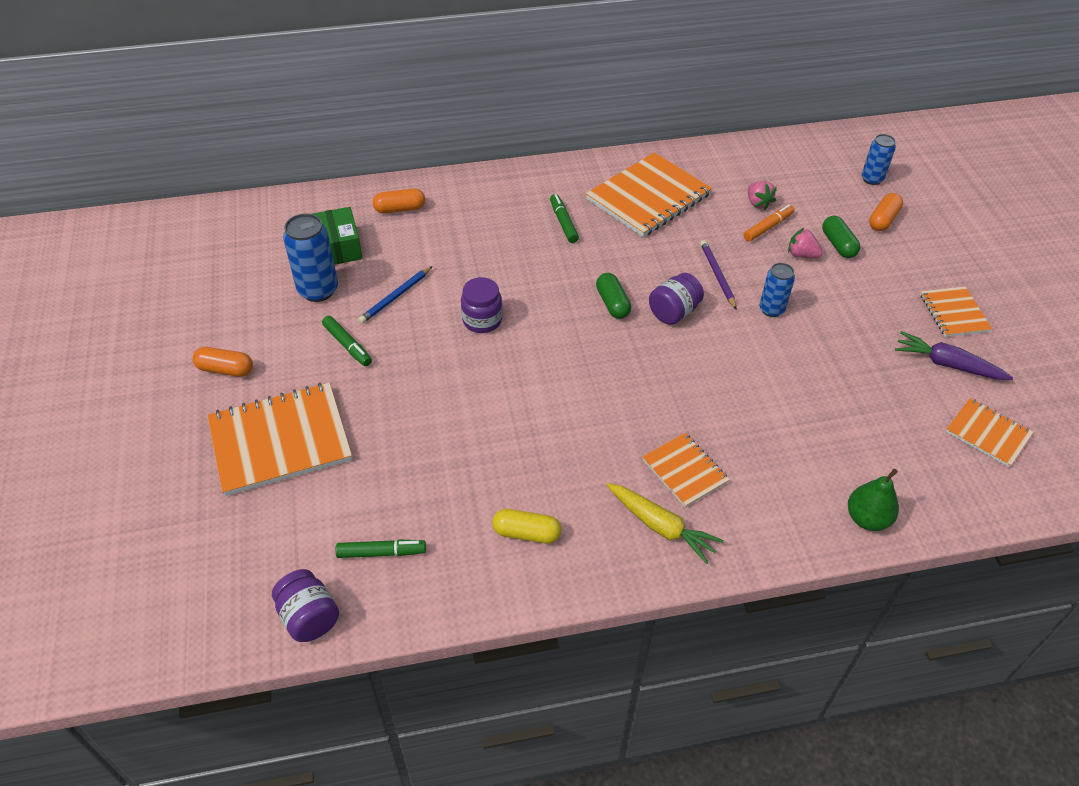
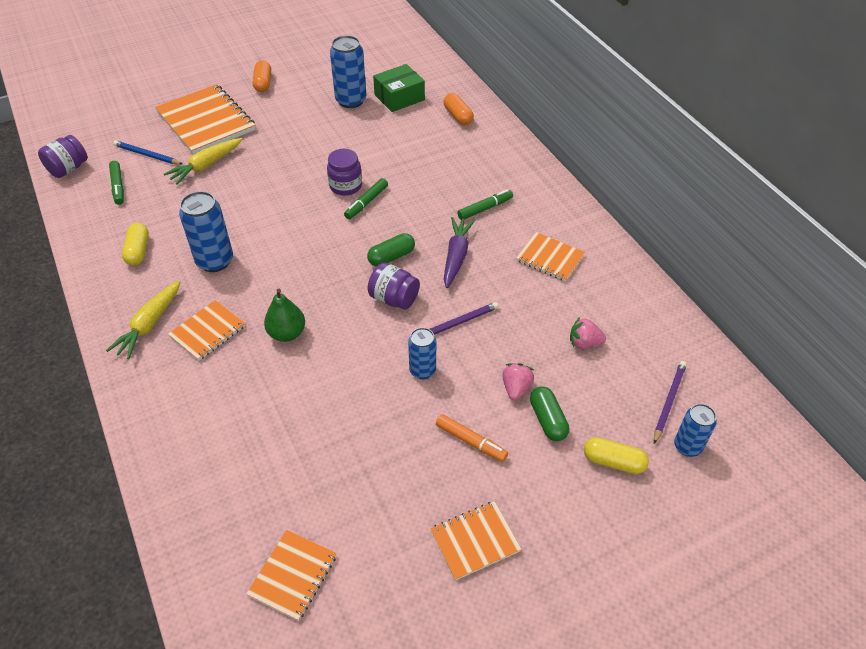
camera: 75 degrees right, 0 degrees up
green marker [322,316,372,366] -> green marker moved to [344,178,388,219]
blue pencil [358,266,433,324] -> blue pencil moved to [113,140,182,165]
orange notebook [586,152,712,237] -> orange notebook [516,232,585,282], size x0.55
orange marker [744,204,794,241] -> orange marker moved to [436,414,508,462]
pink strawberry [748,181,777,210] -> pink strawberry turned 45 degrees clockwise [570,317,606,349]
green capsule [822,216,860,258] -> green capsule turned 75 degrees counterclockwise [530,386,569,441]
green pear [848,469,899,531] -> green pear moved to [264,289,305,342]
orange capsule [869,193,903,231] -> yellow capsule [584,437,649,474]
purple carrot [895,331,1013,380] -> purple carrot moved to [444,217,475,288]
none -> yellow carrot [164,138,242,185]
none -> blue can [179,191,233,272]
none -> purple pencil [654,361,687,444]

